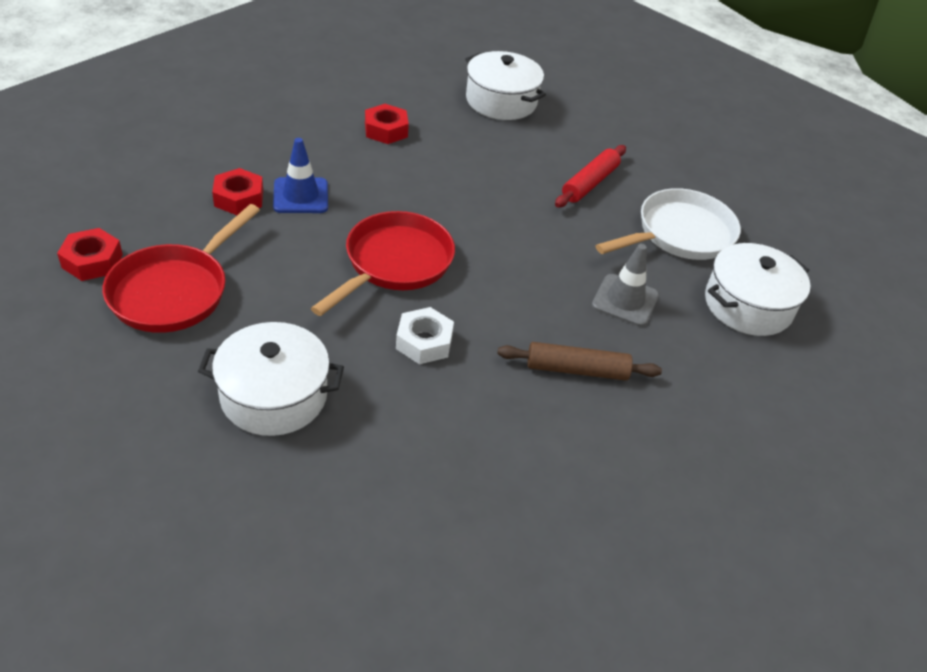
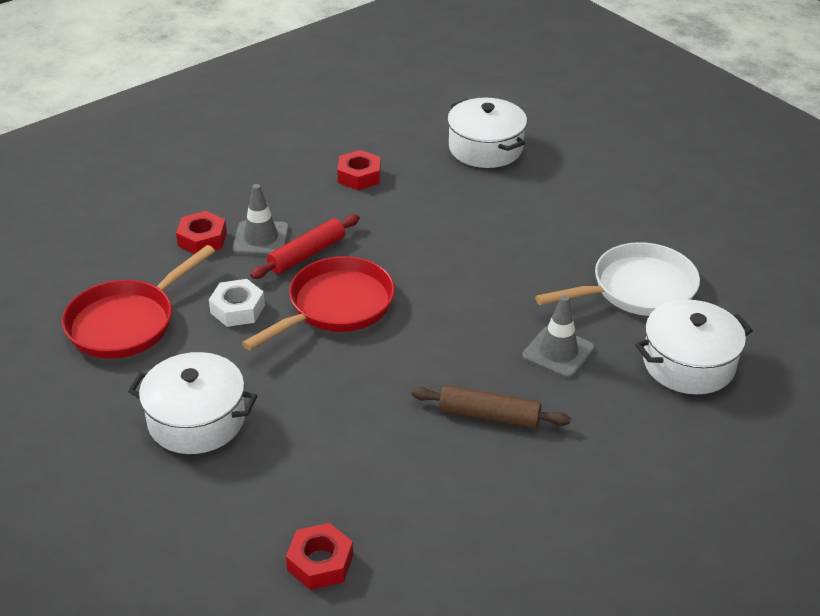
camera: 15 degrees right, 5 degrees down
red nut [57,228,123,281] -> red nut moved to [286,523,353,590]
blue traffic cone [273,138,328,213] -> grey traffic cone [232,184,289,256]
white nut [396,307,454,364] -> white nut moved to [209,279,265,327]
red rolling pin [555,145,626,207] -> red rolling pin moved to [250,215,360,279]

